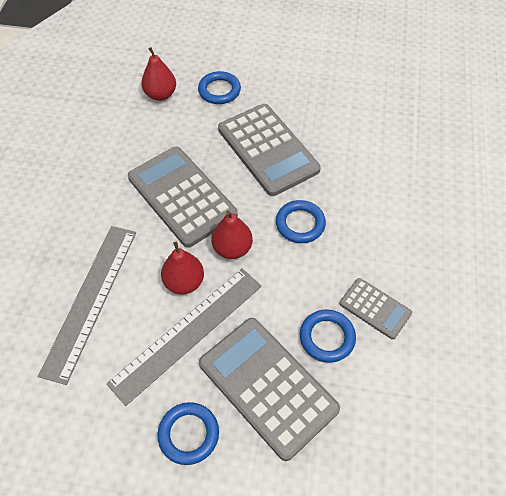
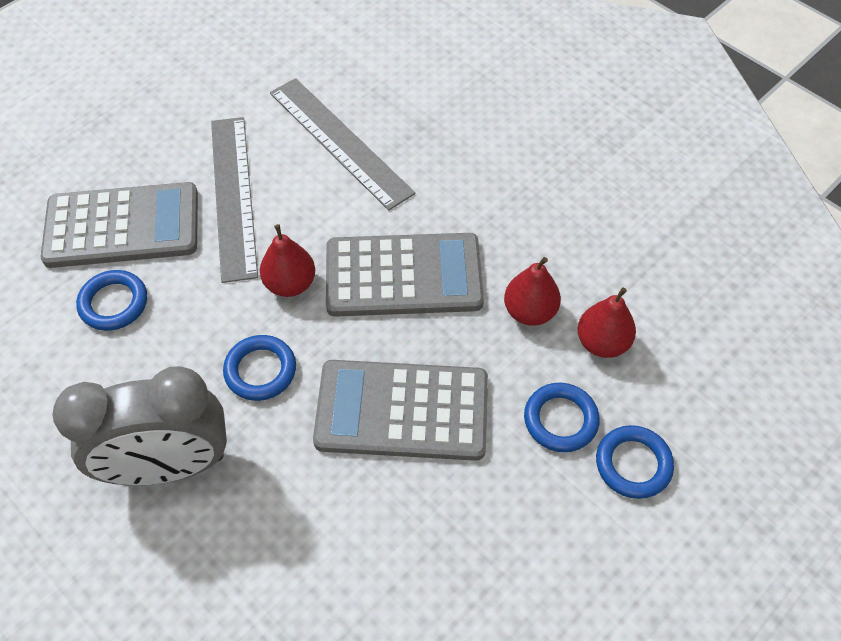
camera: 125 degrees right, 0 degrees up
blue ring [157,402,219,465] -> blue ring moved to [596,425,674,499]
red pear [161,242,204,294] -> red pear moved to [504,257,561,326]
grey calculator [340,278,412,339] -> none
none -> grey clock [52,366,227,485]

